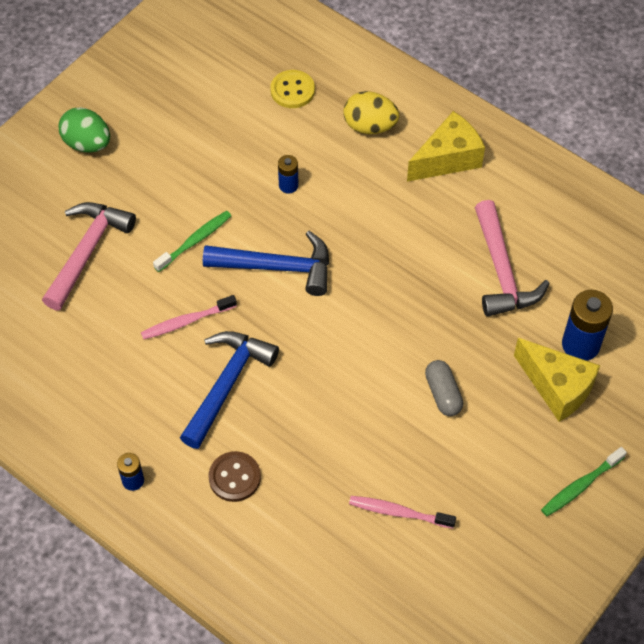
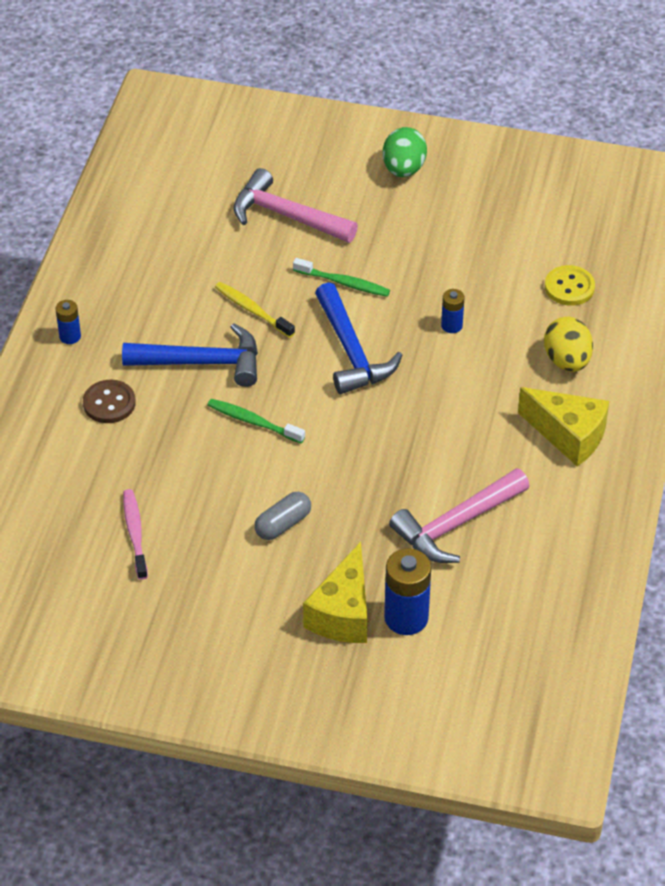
camera: 65 degrees right, 10 degrees down
pink hammer [42,202,136,310] -> pink hammer turned 150 degrees counterclockwise [233,168,358,243]
pink toothbrush [141,295,237,340] -> yellow toothbrush [215,282,295,338]
green toothbrush [541,447,627,516] -> green toothbrush moved to [207,399,305,443]

